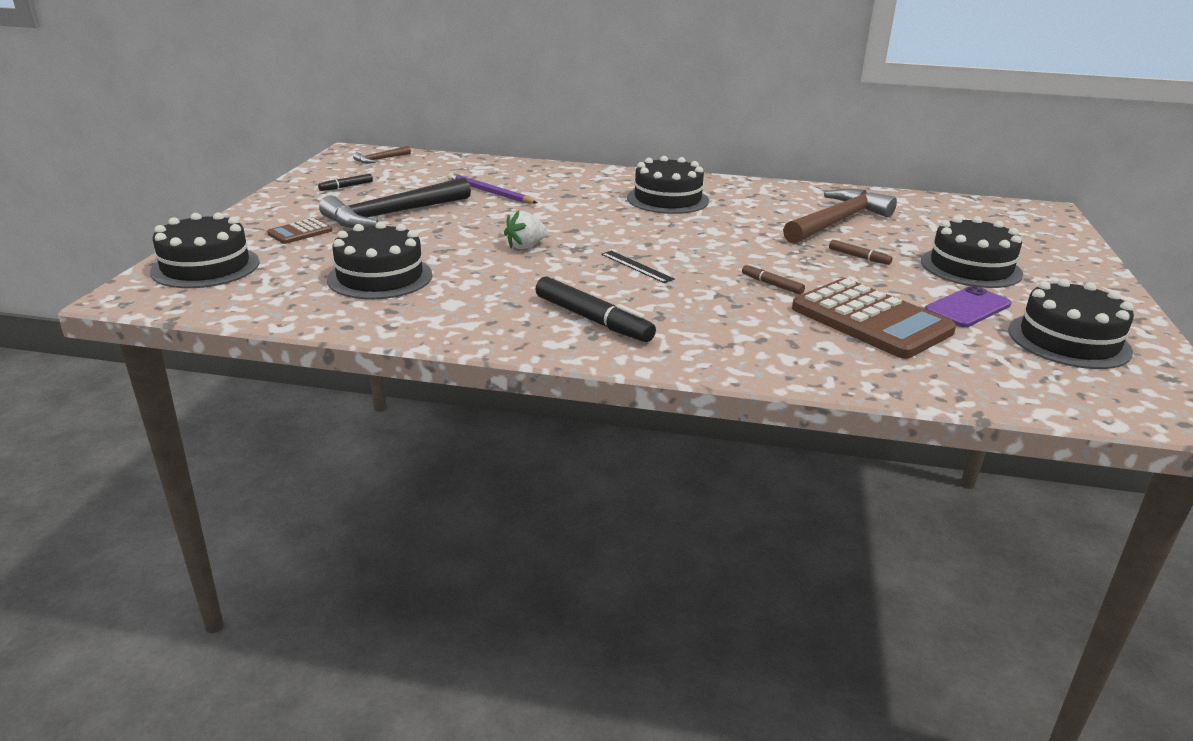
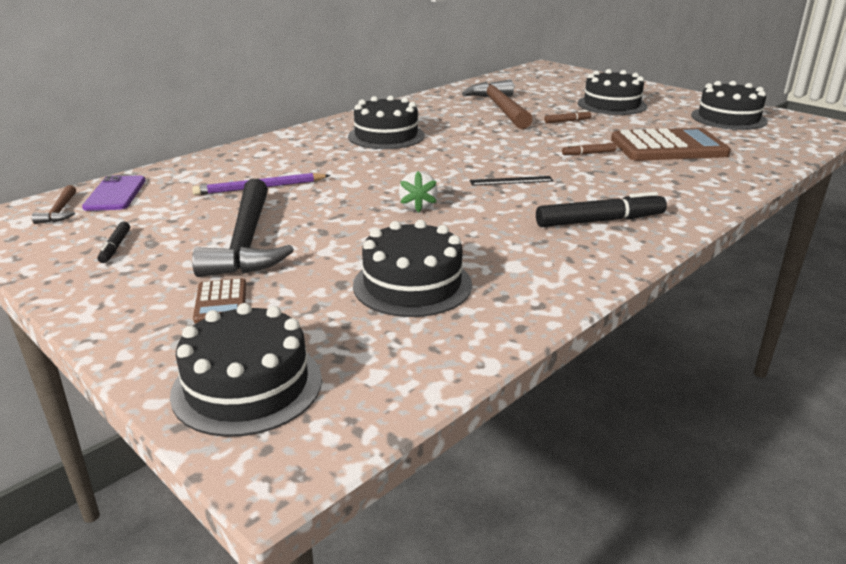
camera: 55 degrees left, 0 degrees up
purple phone [925,285,1011,327] -> purple phone moved to [82,175,146,211]

